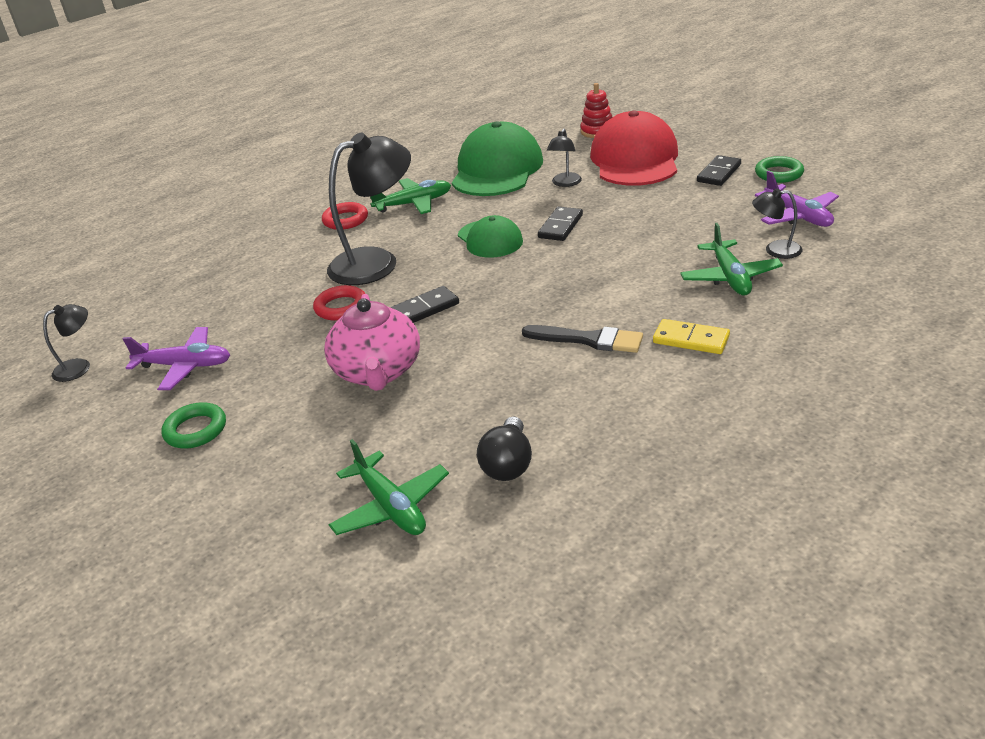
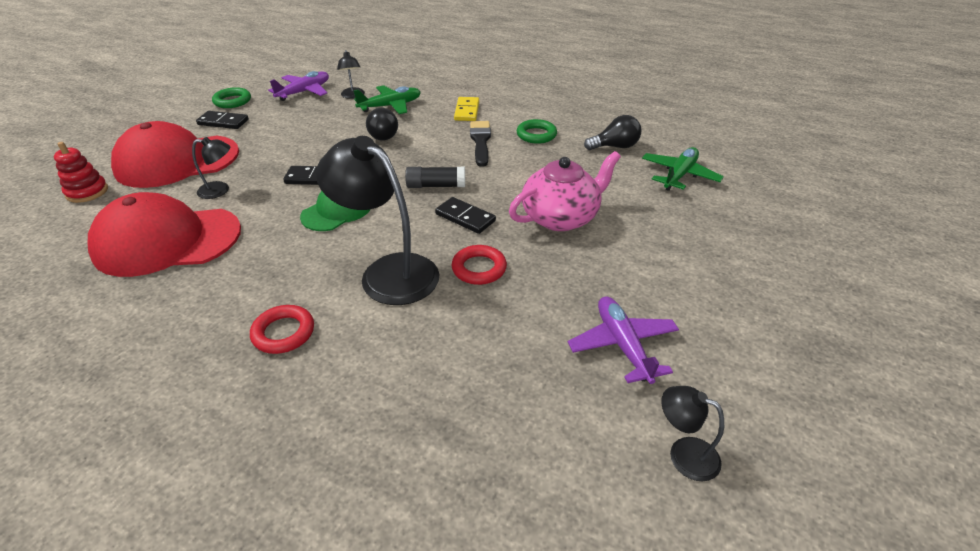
camera: 115 degrees left, 5 degrees up
green ring [162,402,226,449] -> green ring moved to [517,119,557,144]
green plane [370,178,451,214] -> none
green cap [452,121,543,196] -> red cap [87,192,241,277]
none -> black light bulb [366,108,398,141]
none -> black glue stick [405,167,465,188]

